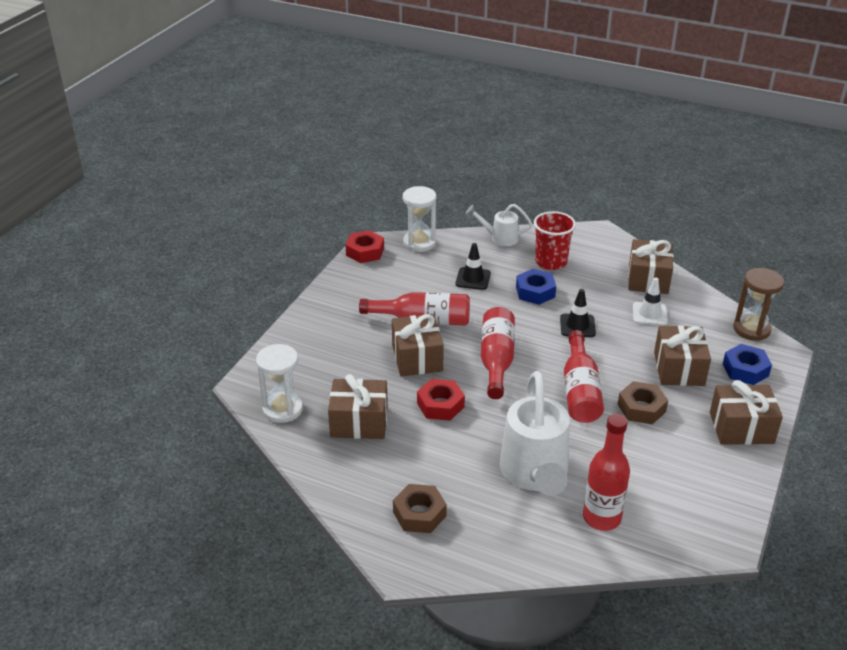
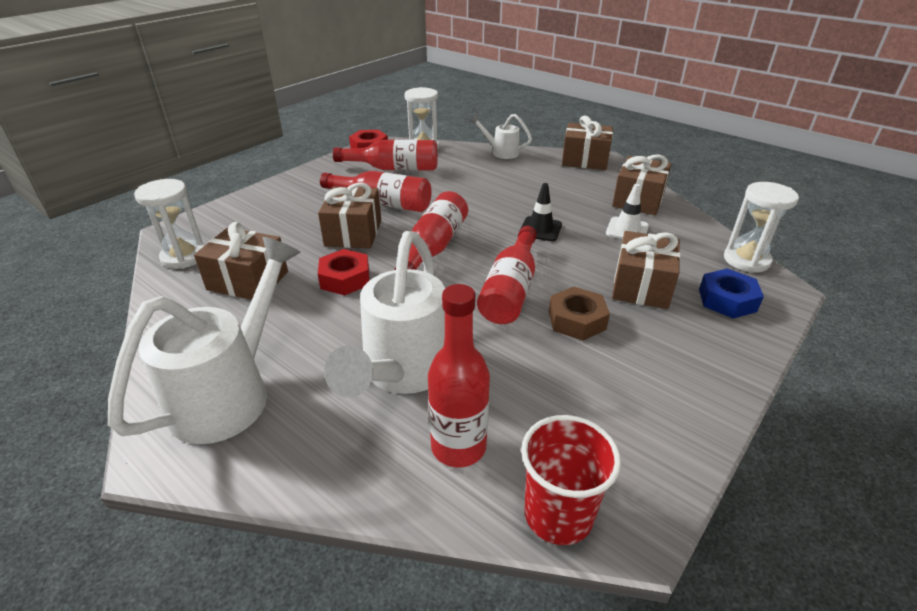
camera: 15 degrees right, 0 degrees up
brown nut [393,484,447,533] -> white watering can [108,237,301,444]
black traffic cone [455,243,491,290] -> none
blue nut [516,269,556,305] -> none
red cup [534,211,576,270] -> red cup moved to [521,415,621,545]
brown gift [710,380,783,445] -> brown gift moved to [562,116,613,170]
brown hourglass [733,268,784,341] -> white hourglass [724,182,799,273]
none -> red bottle [333,139,438,171]

